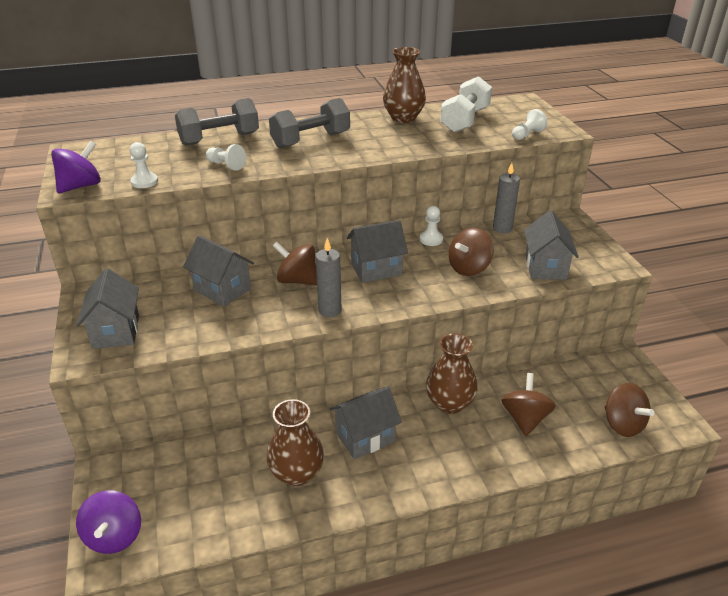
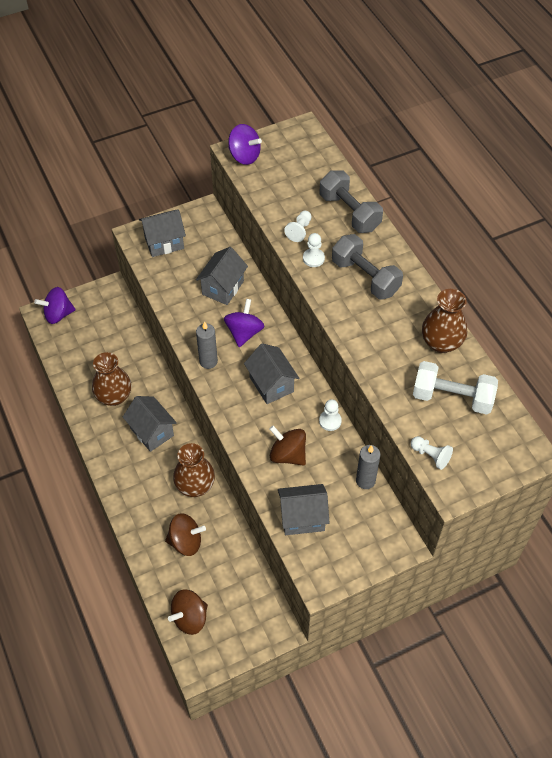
camera: 80 degrees right, 20 degrees up
white pawn [130,142,158,188] -> white pawn moved to [303,233,325,267]
brown spinning top [273,242,317,285] -> purple spinning top [224,299,264,347]

